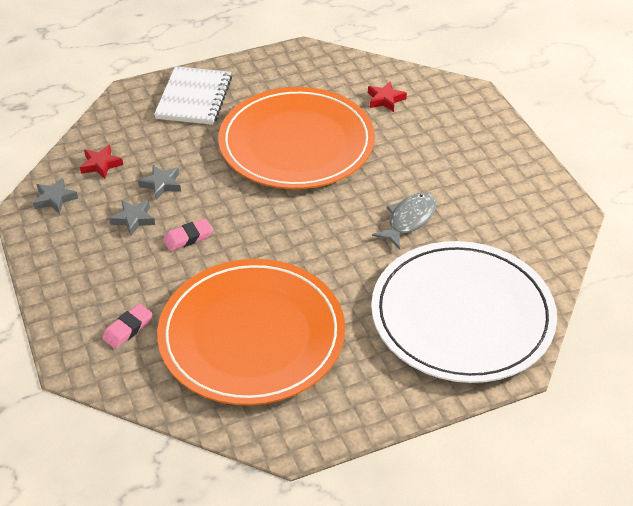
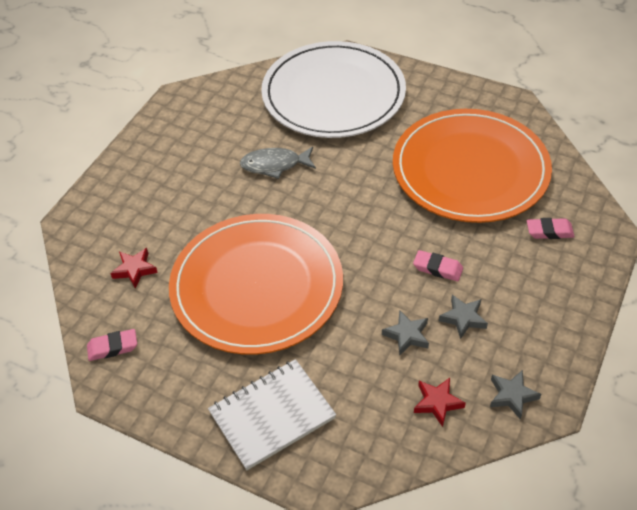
camera: 130 degrees left, 5 degrees up
none -> pink eraser [87,329,137,361]

